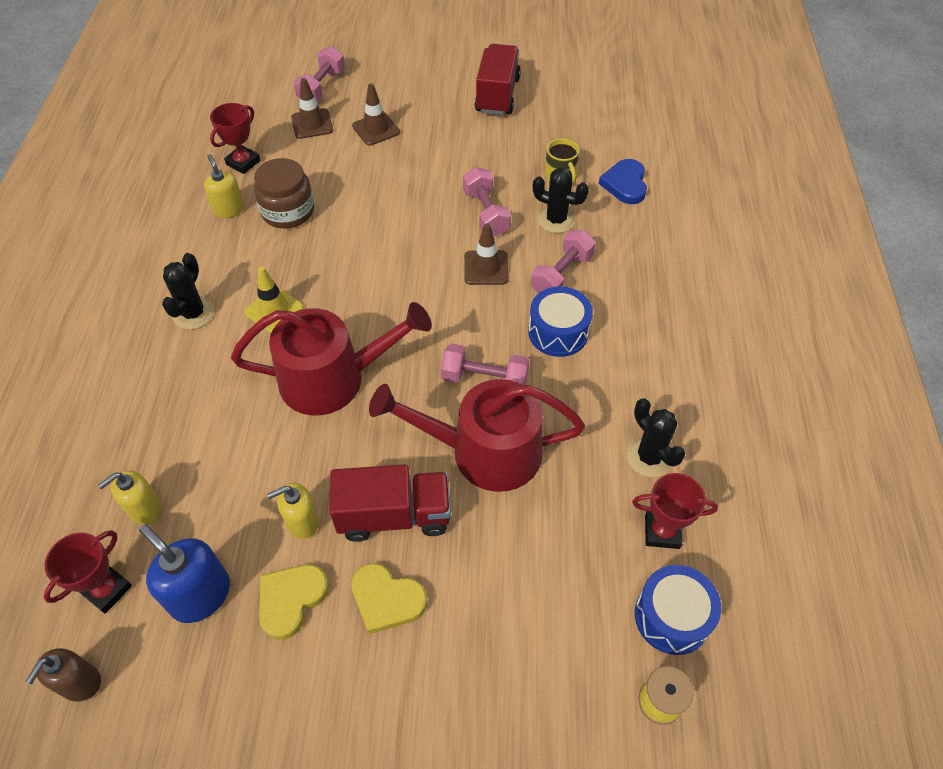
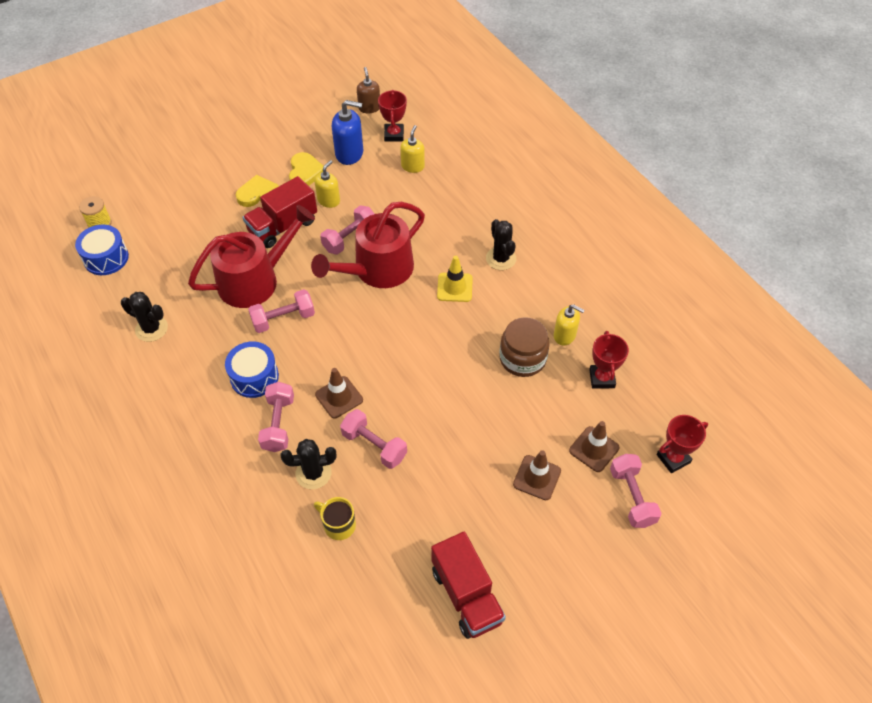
camera: 145 degrees right, 0 degrees up
blue heart [599,159,647,204] -> none
red trophy [632,473,718,549] -> red trophy moved to [657,415,708,473]
none -> pink dumbbell [320,205,374,255]

